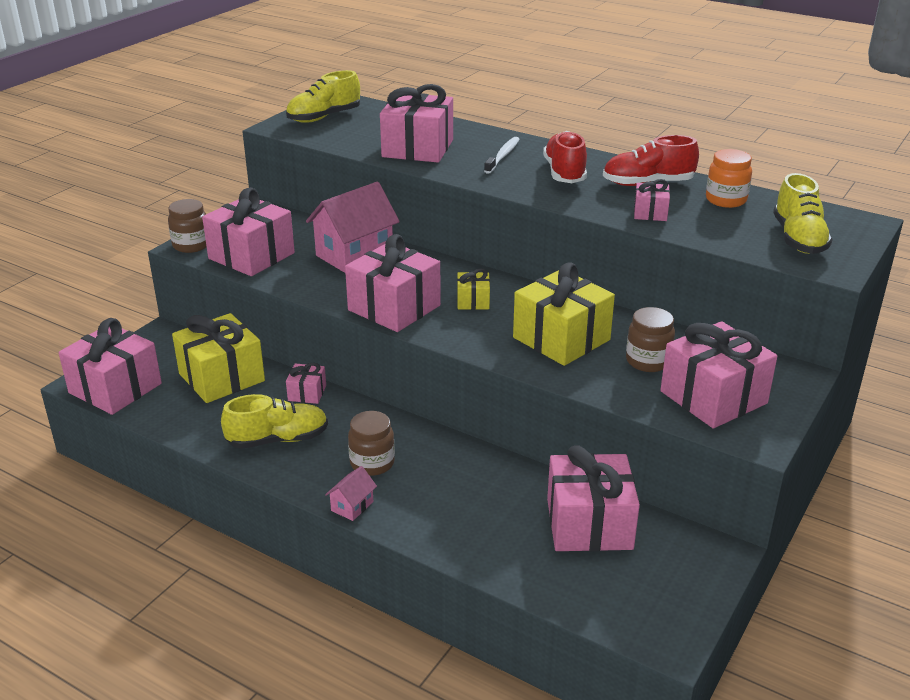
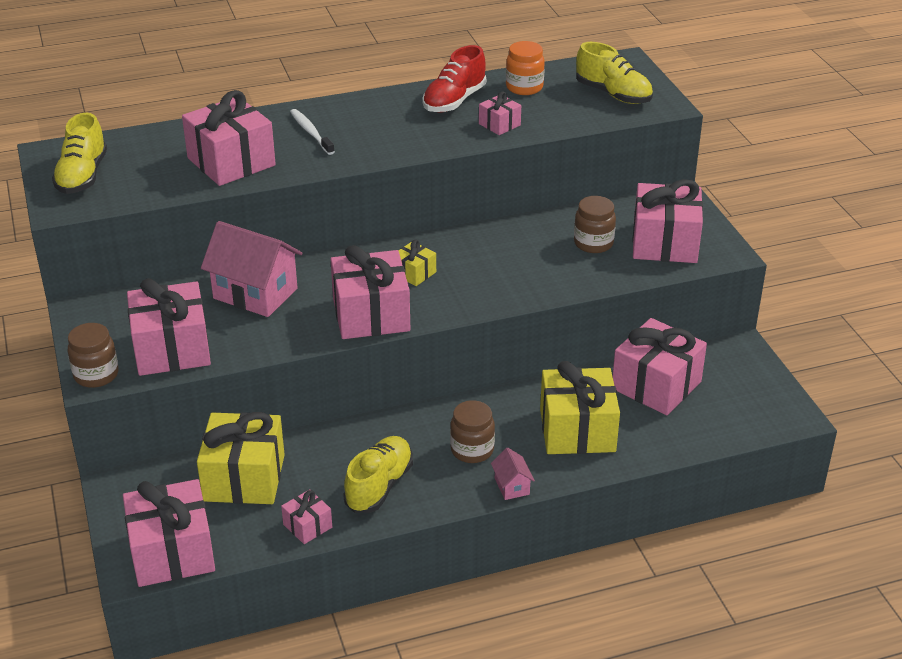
camera: 50 degrees left, 5 degrees up
pink gift [286,363,326,404] -> pink gift moved to [281,489,332,544]
pink house [306,182,400,273] -> pink house turned 60 degrees counterclockwise [201,221,303,317]
yellow gift [513,262,615,366] -> yellow gift moved to [540,361,620,454]
red shoe [543,131,587,183] -> none

